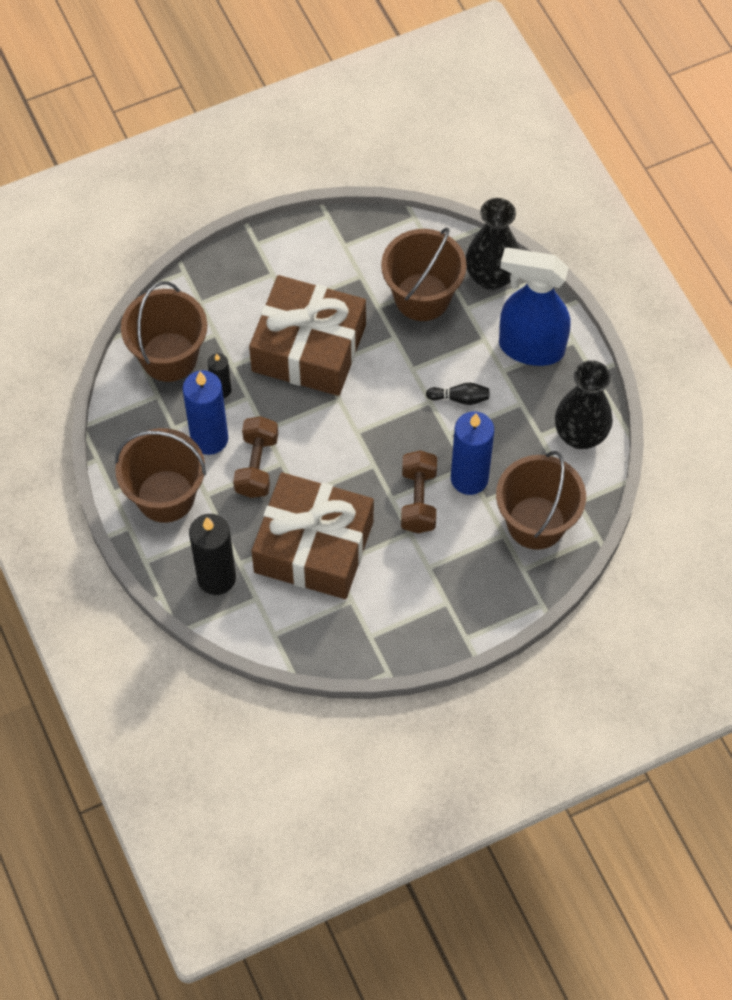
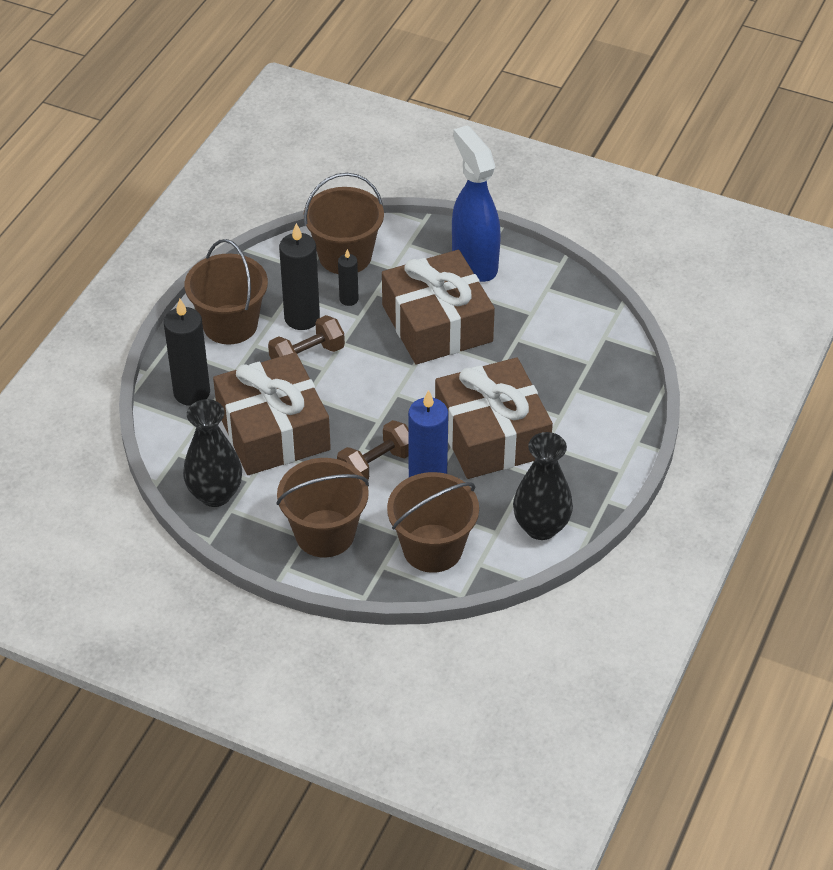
camera: 50 degrees right, 15 degrees down
blue candle [183,370,228,455] -> black candle [279,223,320,330]
brown bucket [381,227,467,321] -> brown bucket moved to [277,458,369,557]
black bowling pin [426,383,489,405] -> brown gift [435,357,553,479]
black vase [466,198,519,290] -> black vase moved to [183,399,242,507]
blue spray bottle [499,248,570,366] -> blue spray bottle moved to [452,125,501,282]

